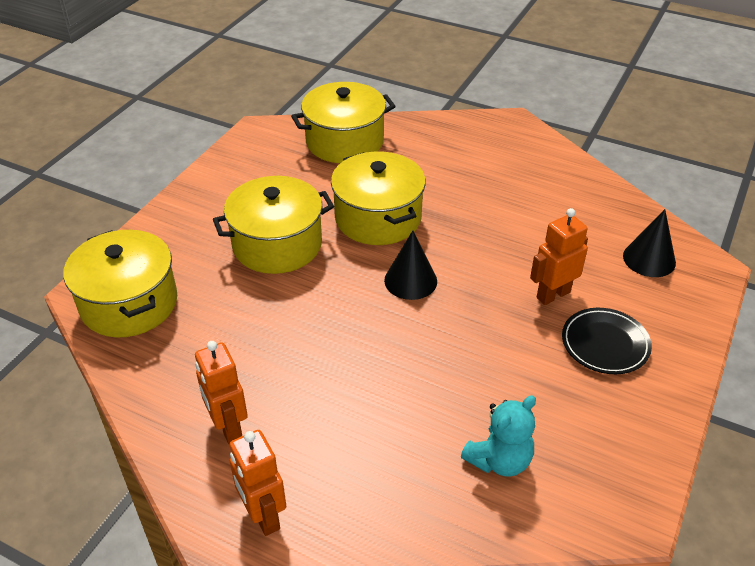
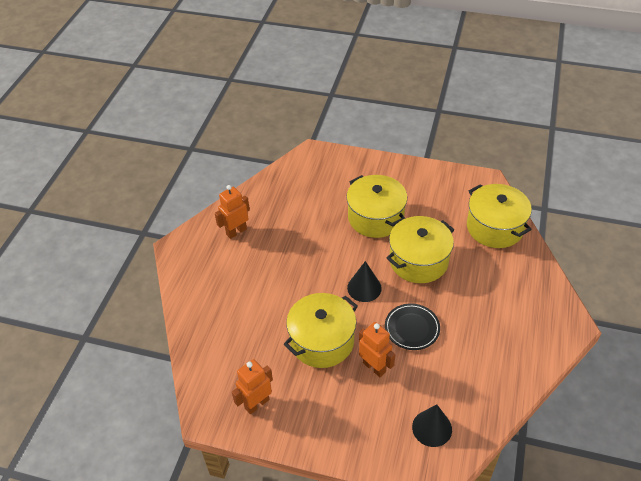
camera: 80 degrees right, 5 degrees up
yellow pot [63,230,177,338] -> yellow pot moved to [284,293,358,368]
orange robot [229,430,286,536] -> orange robot moved to [232,359,273,414]
turquoise teddy bear [461,395,536,477] -> none
black plate [562,308,652,374] -> black plate moved to [385,304,440,350]

